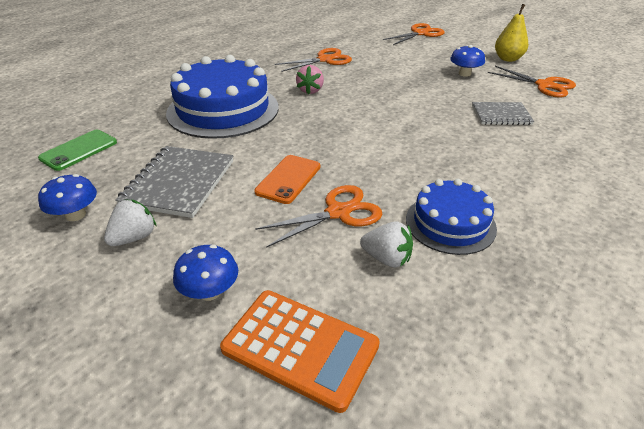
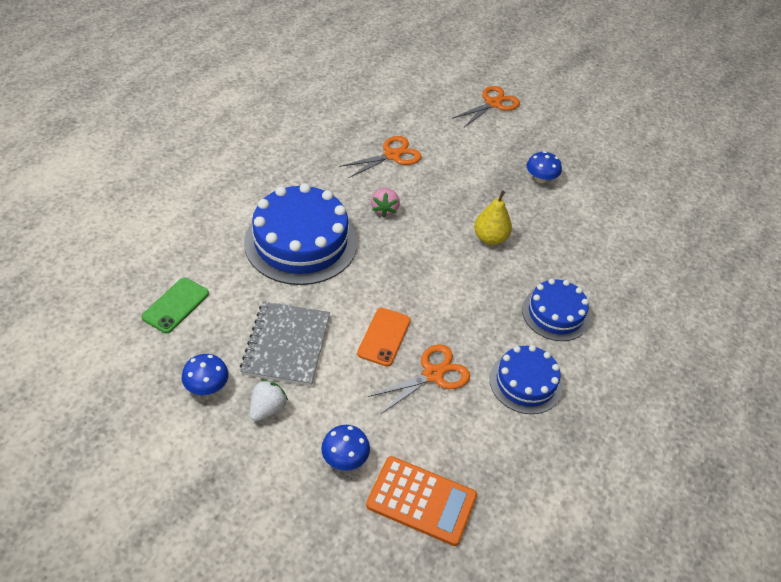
camera: 10 degrees left, 10 degrees up
white strawberry [360,221,413,268] -> none
grey notebook [472,102,534,125] -> none
orange scissors [488,66,576,97] -> none
yellow pear [495,4,528,62] -> yellow pear moved to [474,190,512,245]
none -> blue cake [522,279,590,341]

